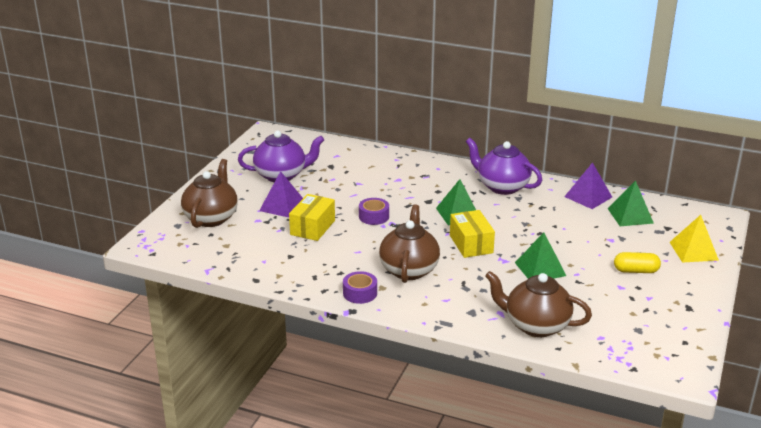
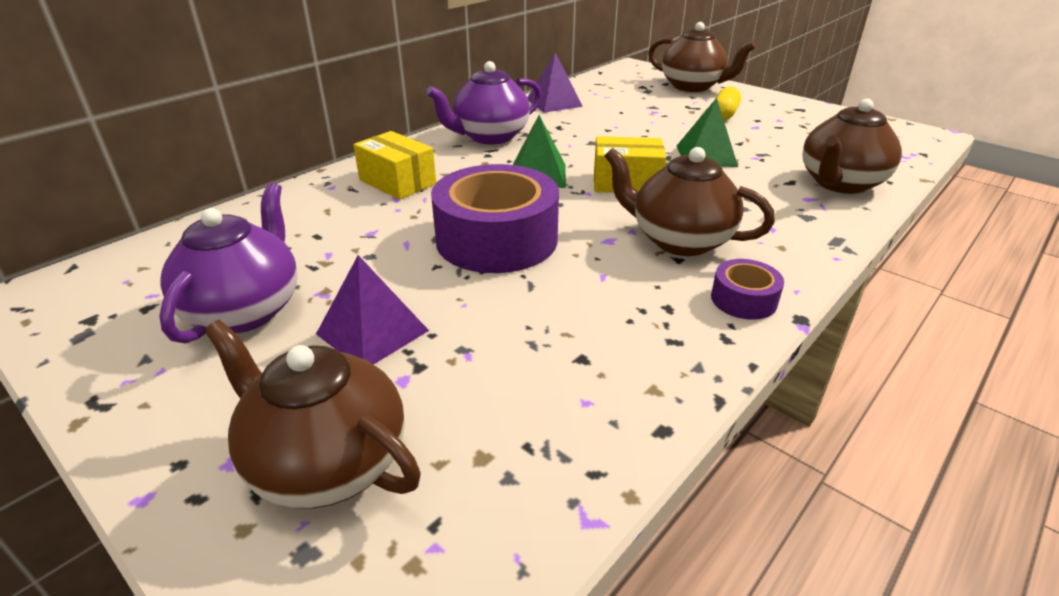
camera: 70 degrees left, 5 degrees up
yellow box [289,194,335,241] -> yellow box moved to [353,131,436,200]
purple tape [359,198,389,225] -> purple tape [431,164,559,273], size x2.18
green pyramid [607,181,654,226] -> none
yellow pyramid [670,215,719,263] -> brown teapot [648,22,756,92]

